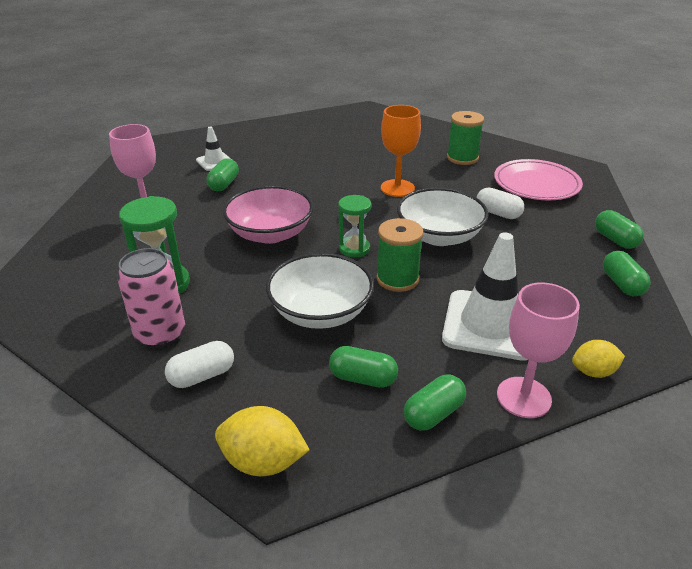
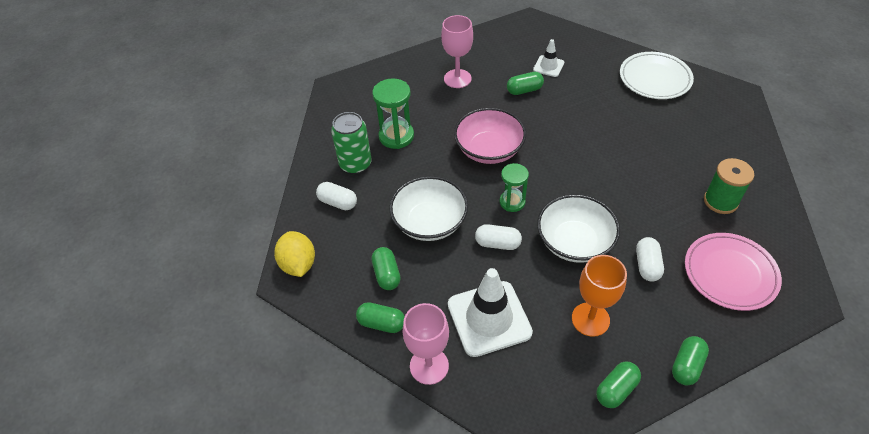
camera: 60 degrees right, 15 degrees up
pink can [117,248,185,348] -> green can [331,112,372,174]
green spool [376,218,423,292] -> white capsule [475,224,522,250]
orange goblet [381,105,421,197] -> orange goblet moved to [572,255,627,337]
yellow lemon [572,340,625,378] -> none
none -> white plate [620,52,694,99]

